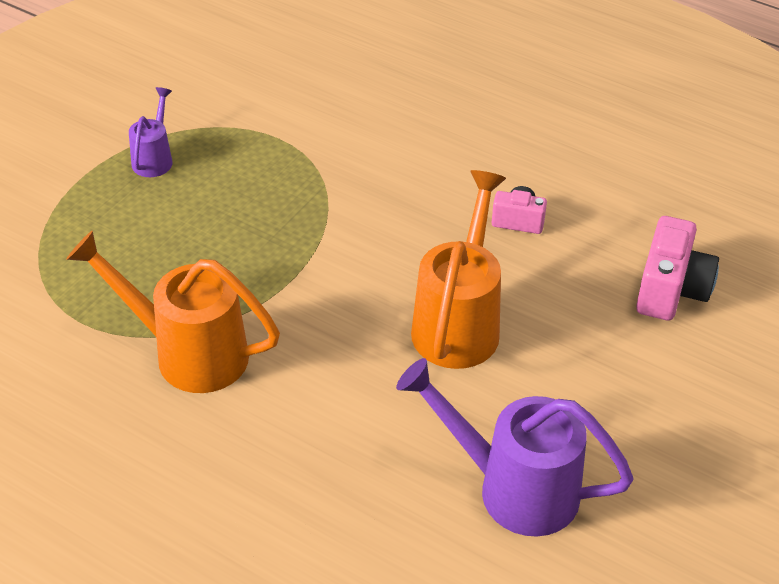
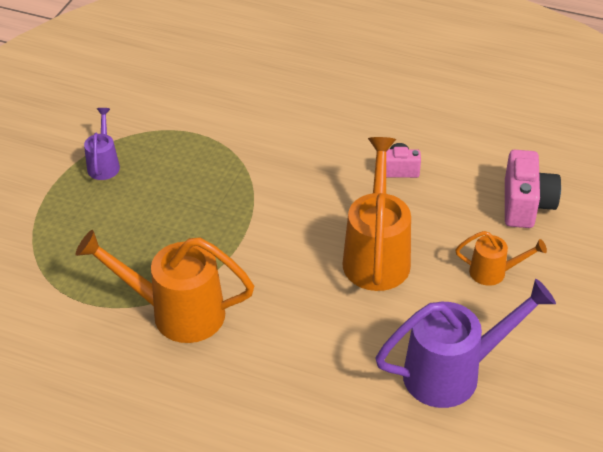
camera: 10 degrees left, 0 degrees up
purple watering can [396,358,634,536] -> purple watering can turned 150 degrees clockwise [375,279,556,408]
none -> orange watering can [456,231,547,286]

